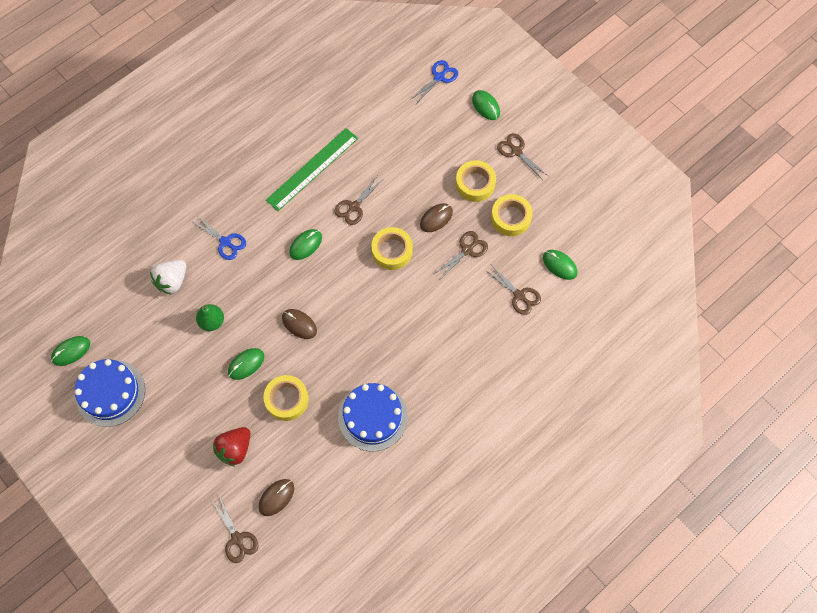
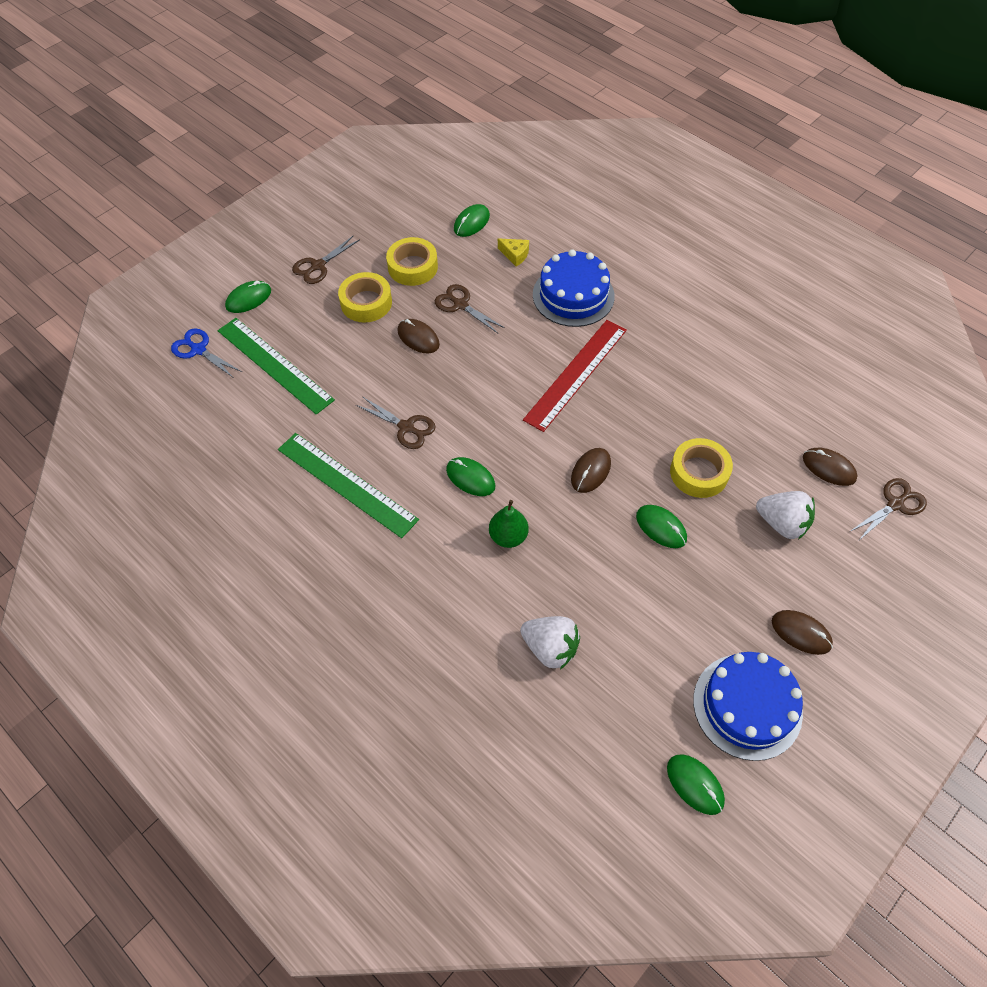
camera: 95 degrees left, 10 degrees down
blue scissors [191,217,246,260] -> none
green pear [196,304,224,331] -> green pear moved to [489,500,529,548]
red strawberry [213,427,250,467] -> white strawberry [756,491,815,540]
blue cake [338,383,408,451] -> blue cake moved to [533,249,615,327]
yellow tape [371,227,413,270] -> none
brown scissors [485,266,541,315] -> yellow cheese [498,238,529,267]
none -> green ruler [218,318,335,415]
none -> red ruler [523,320,627,432]
none -> brown mouse [772,610,833,655]

